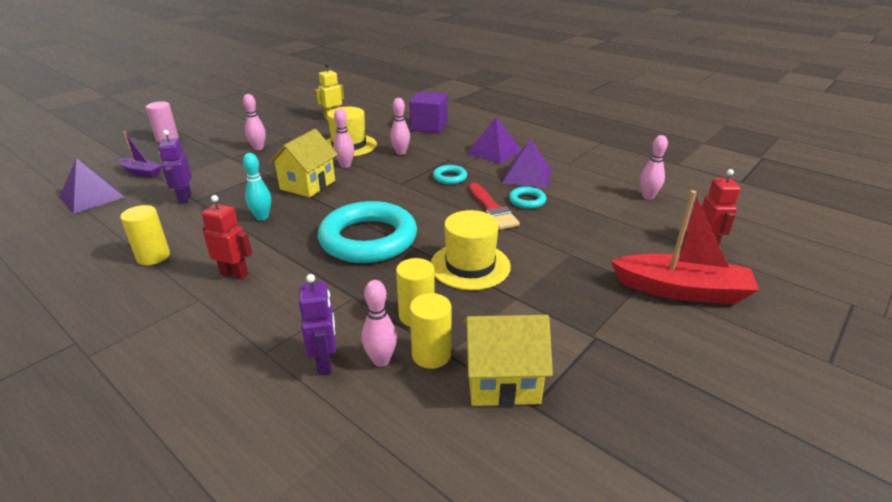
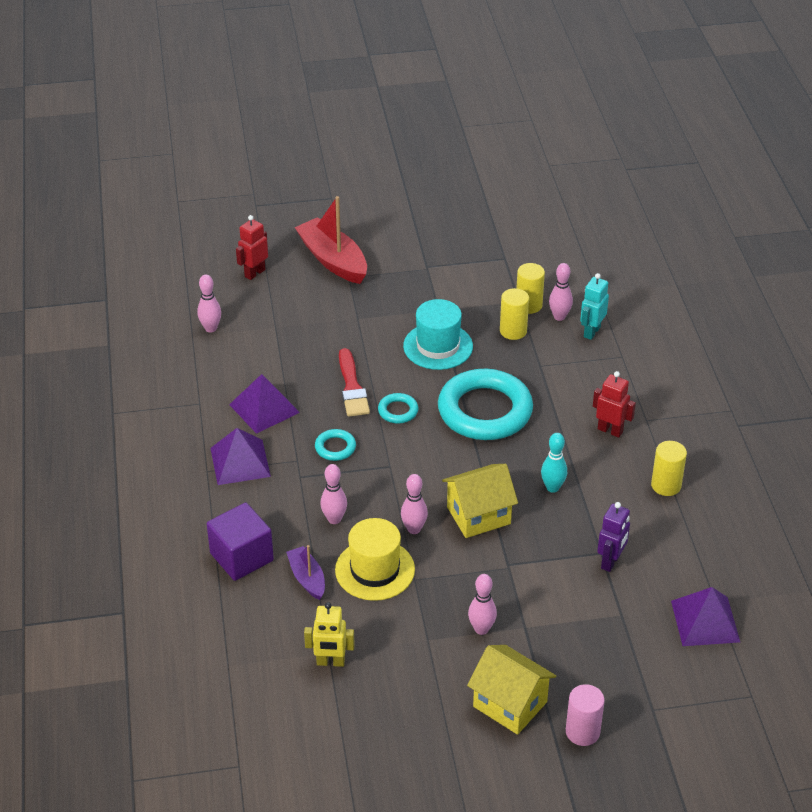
camera: 140 degrees left, 10 degrees up
purple boat [118,131,162,178] -> purple boat moved to [286,545,325,600]
red robot [201,195,252,280] -> red robot turned 150 degrees clockwise [593,371,636,438]
purple robot [299,274,336,375] -> turquoise robot [580,273,609,340]
yellow hat [431,210,511,290] -> turquoise hat [403,299,473,370]
yellow house [463,315,553,406] -> yellow house moved to [467,645,556,735]
red brush [469,183,520,230] -> red brush turned 150 degrees clockwise [339,348,370,417]
turquoise ring [509,187,546,209] -> turquoise ring moved to [378,393,418,423]

